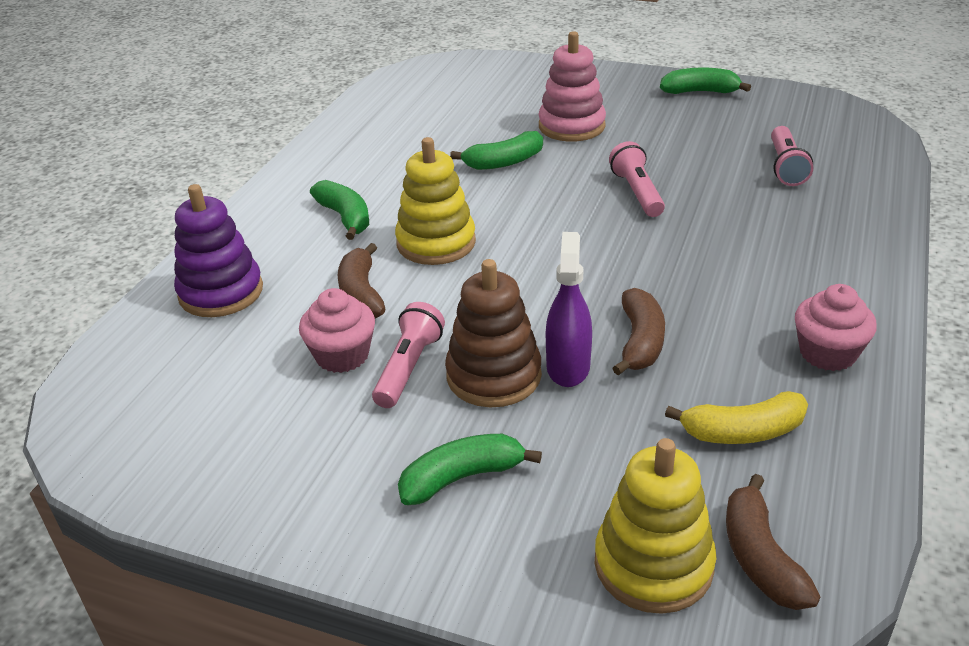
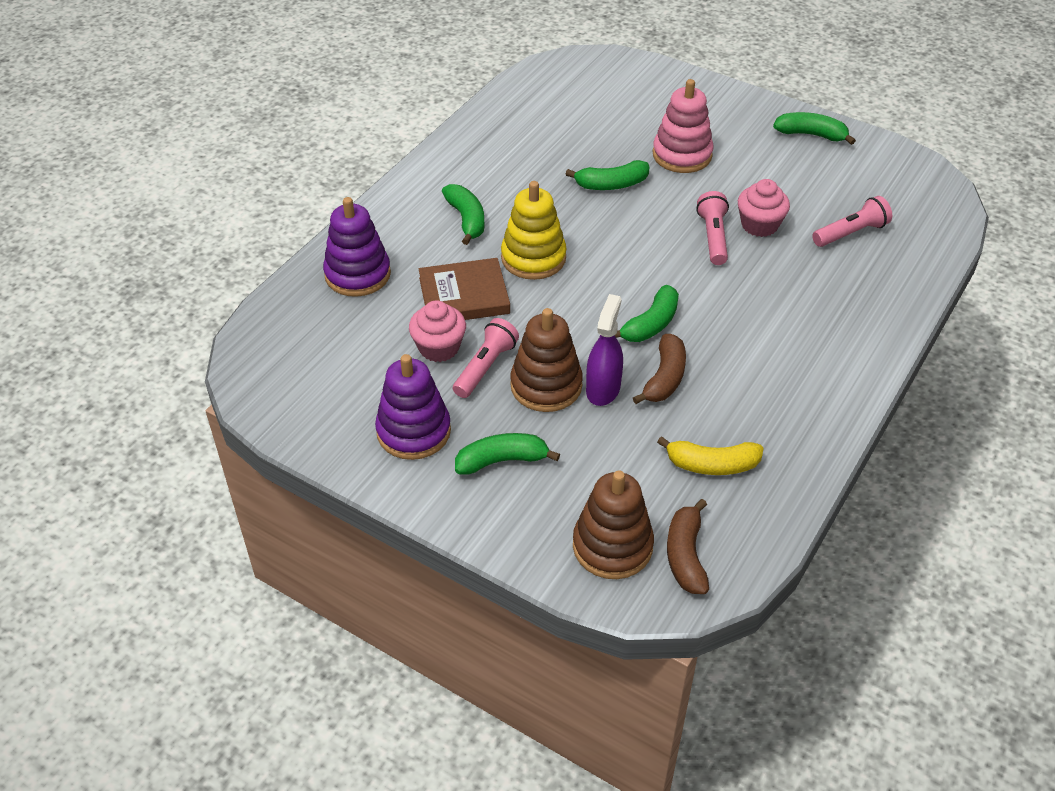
camera: 10 degrees right, 10 degrees up
brown banana [338,243,385,318] -> brown book [419,258,510,320]
yellow stacking toy [595,438,717,614] -> brown stacking toy [573,471,654,579]
pink flashlight [771,126,813,186] -> pink flashlight turned 135 degrees counterclockwise [812,196,892,247]
pink cupcake [795,284,877,371] -> pink cupcake moved to [738,179,790,237]
none -> purple stacking toy [375,354,451,460]
none -> green banana [615,285,679,342]

